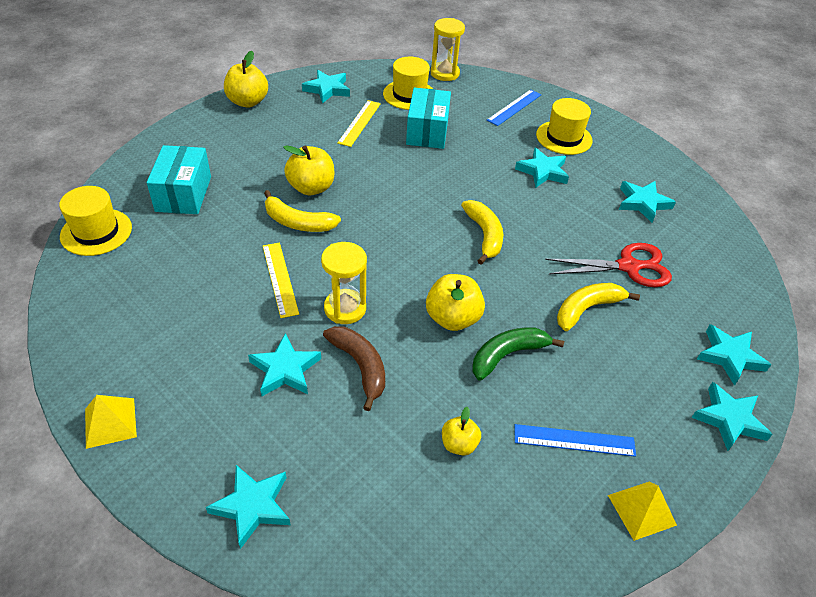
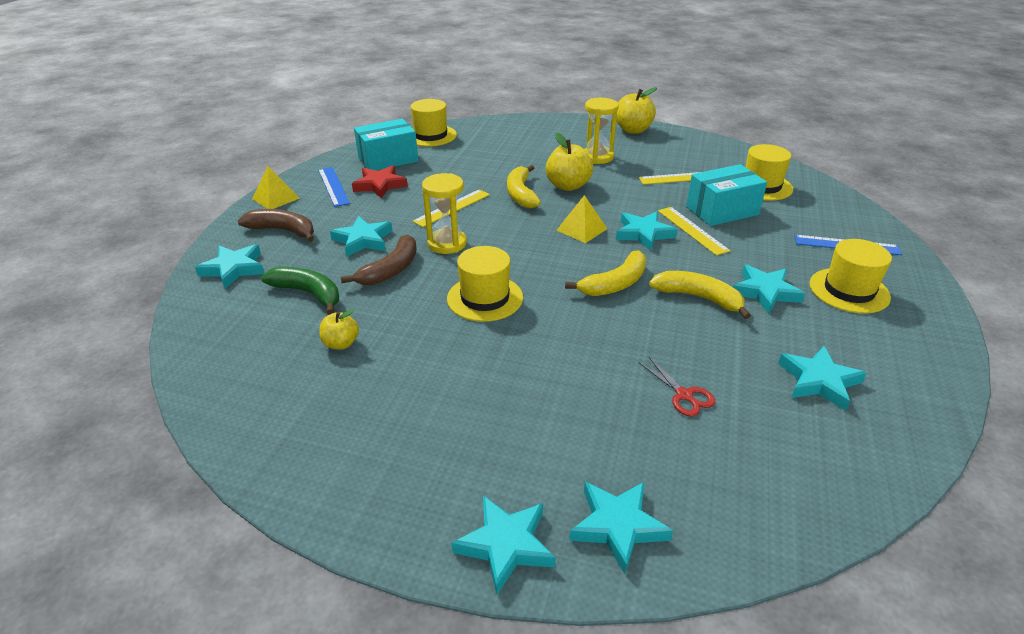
camera: 65 degrees right, 10 degrees down
turquoise box [147,145,211,214] -> turquoise box moved to [354,119,418,170]
turquoise star [302,70,350,104] -> turquoise star moved to [616,211,678,251]
yellow apple [426,274,485,331] -> yellow hat [447,246,523,322]
yellow hourglass [430,18,465,81] -> yellow hourglass moved to [584,98,619,164]
green banana [472,327,564,381] -> green banana moved to [261,266,339,315]
blue ruler [515,424,636,457] -> blue ruler moved to [318,167,350,207]
red scissors [545,243,672,287] -> red scissors [639,357,715,417], size x0.54
yellow banana [557,283,640,331] -> yellow banana moved to [649,271,751,319]
yellow pyramid [608,481,677,541] -> yellow pyramid moved to [557,195,607,243]
none -> brown banana [238,209,314,242]
none -> red star [352,165,408,199]
none -> yellow ruler [658,207,730,256]

